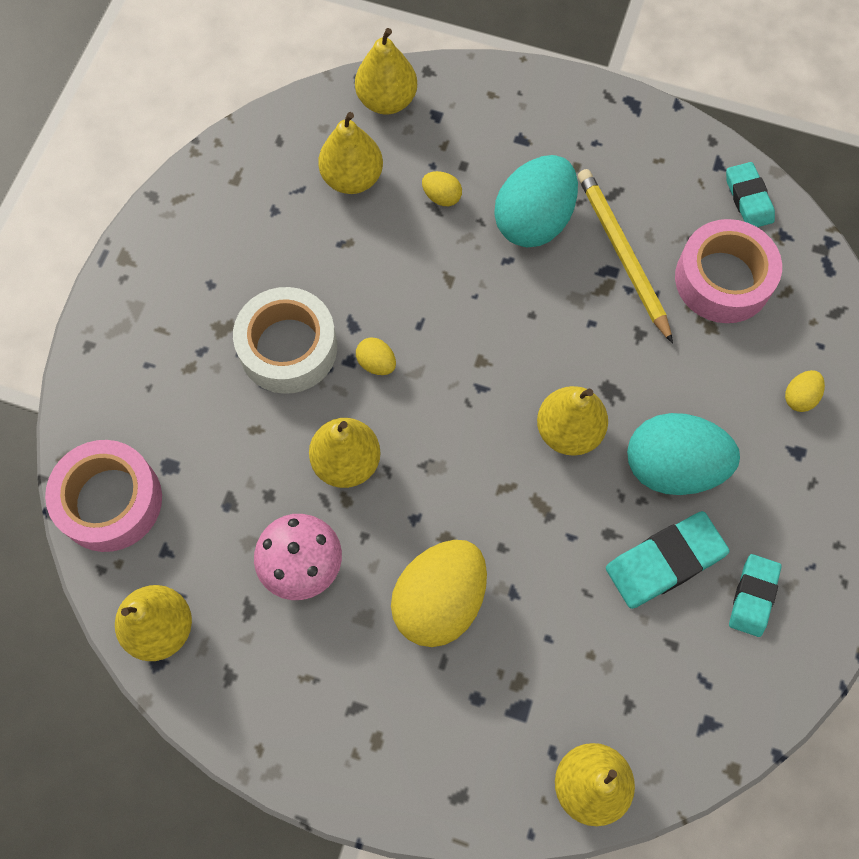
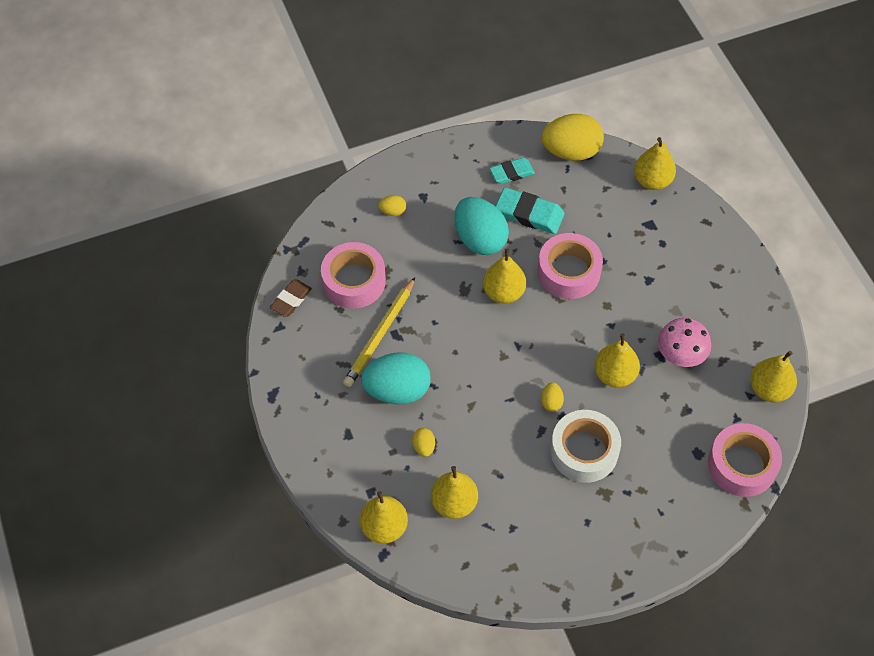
camera: 130 degrees left, 10 degrees down
yellow egg [391,540,487,647] -> yellow egg moved to [542,114,604,161]
turquoise eraser [726,162,775,227] -> brown eraser [270,279,312,317]
none -> pink tape [538,233,603,299]

